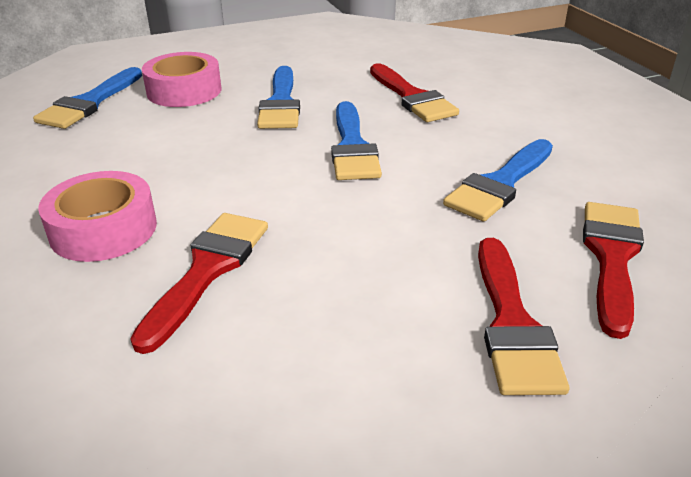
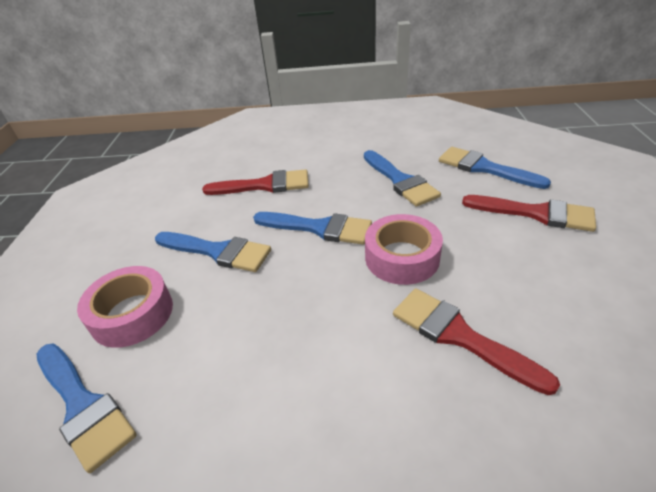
camera: 65 degrees left, 5 degrees up
pink tape [38,171,157,262] -> pink tape moved to [365,214,443,285]
red brush [583,202,644,339] -> blue brush [439,147,551,189]

